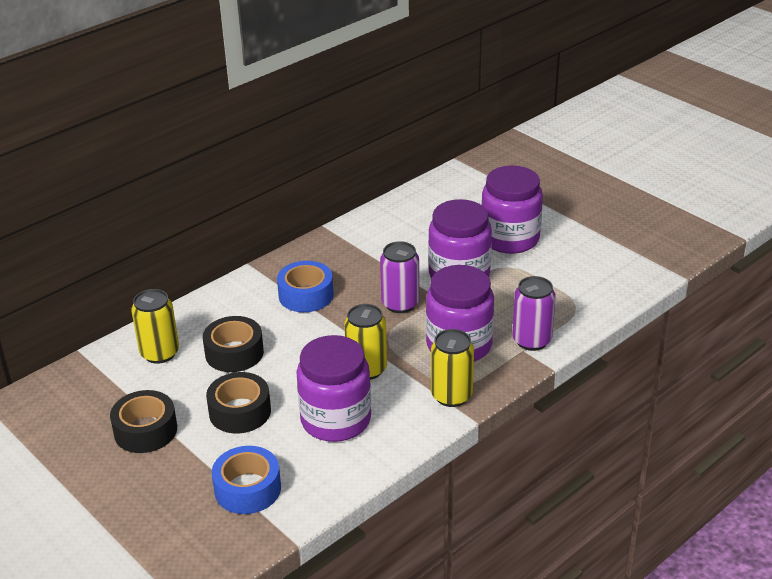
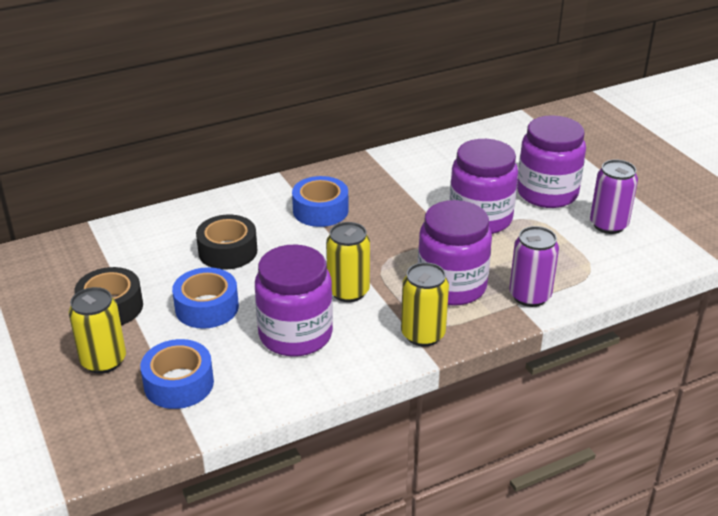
camera: 15 degrees right, 0 degrees up
yellow can [131,289,179,364] -> yellow can moved to [69,287,126,374]
black tape [206,372,271,433] -> blue tape [172,267,239,329]
purple can [380,241,419,313] -> purple can moved to [590,160,638,234]

